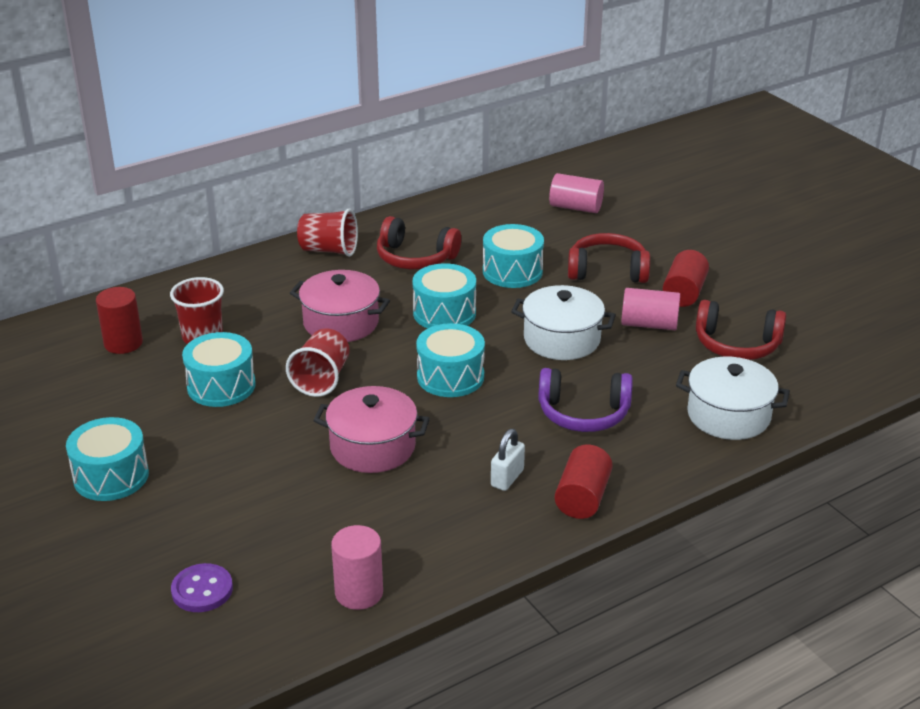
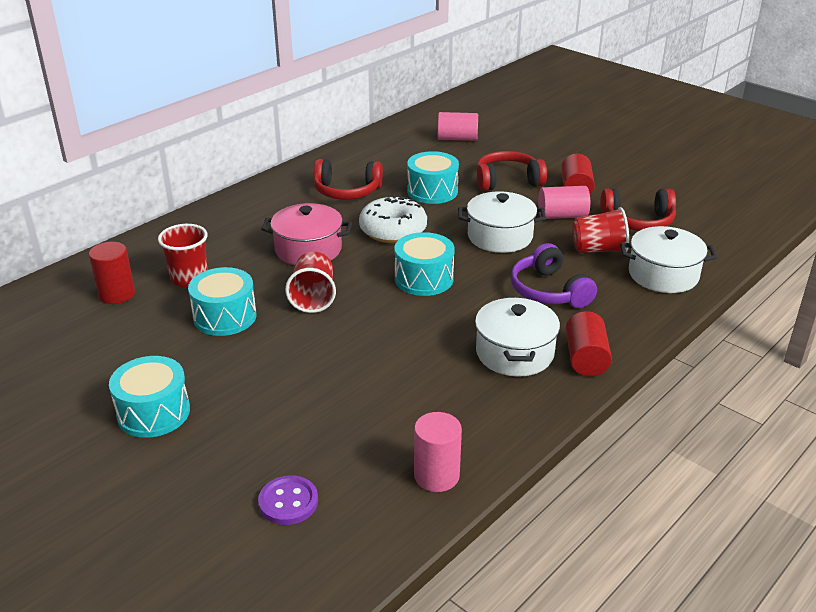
camera: 15 degrees left, 0 degrees up
red cup [297,209,358,257] -> red cup moved to [572,207,629,253]
pink pot [313,386,430,473] -> none
turquoise drum [413,263,476,328] -> white donut [359,195,427,243]
white padlock [491,429,525,491] -> white pot [475,297,560,377]
purple headphones [538,368,633,432] -> purple headphones turned 75 degrees clockwise [510,243,597,308]

